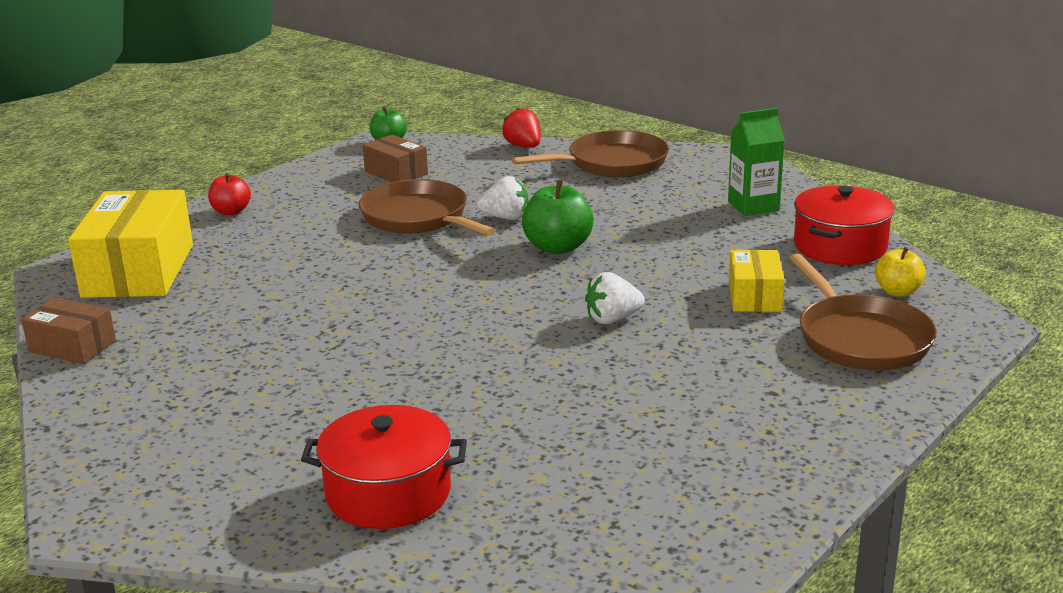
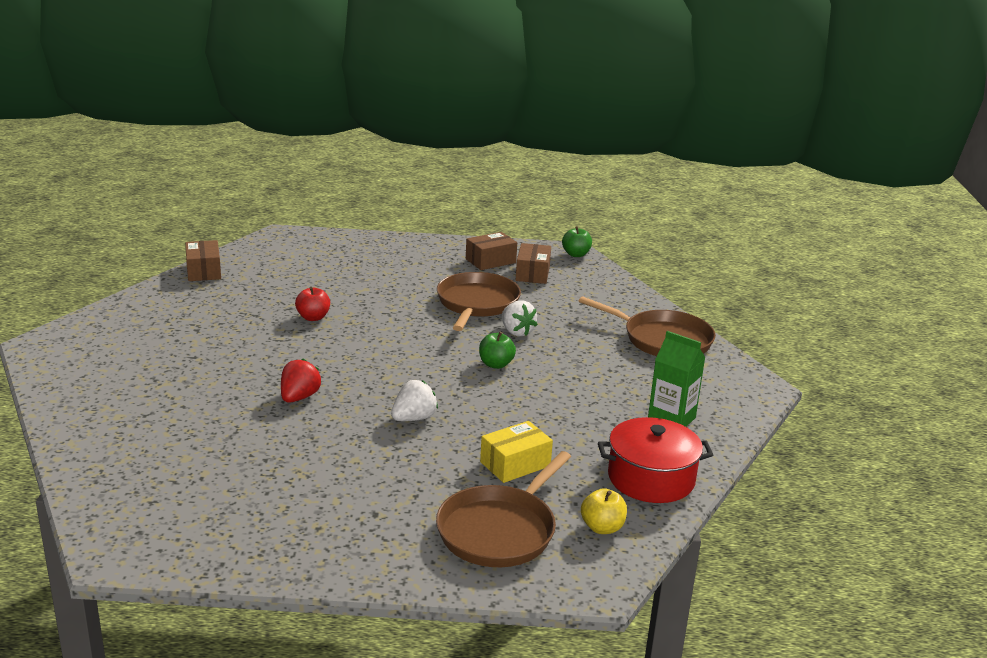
camera: 50 degrees right, 0 degrees up
yellow box [68,190,193,298] -> none
red apple [208,173,251,215] -> red apple moved to [295,287,330,321]
red pot [301,405,467,529] -> none
red strawberry [502,107,541,148] -> red strawberry moved to [281,359,322,403]
green apple [522,180,594,254] -> green apple [479,332,516,369], size x0.63
white strawberry [585,272,645,324] -> white strawberry turned 105 degrees clockwise [391,380,438,421]
none -> brown box [466,232,517,270]

